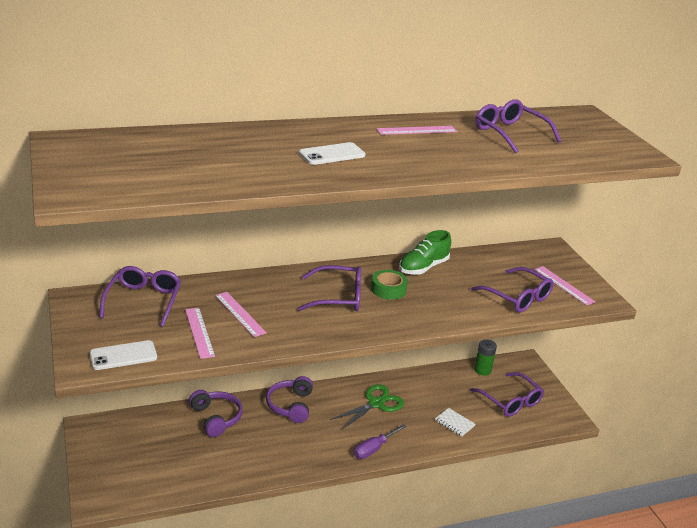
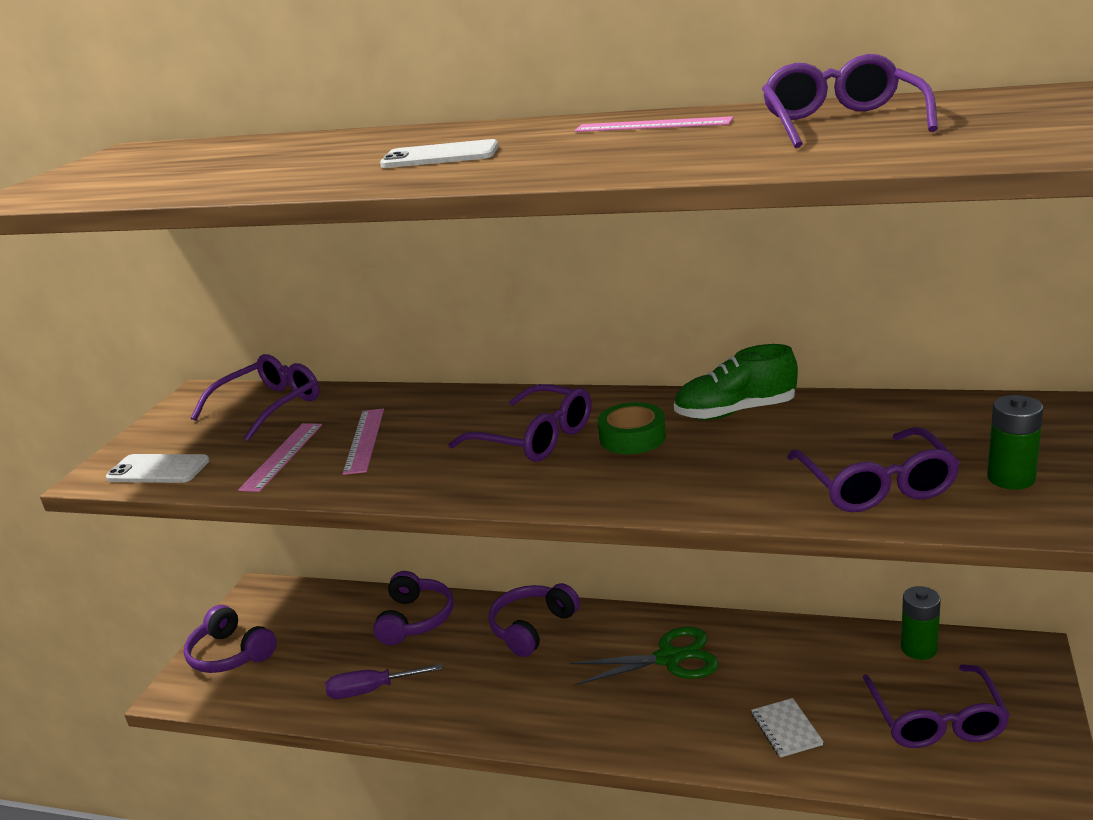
camera: 40 degrees right, 5 degrees down
purple screwdriver [354,424,407,459] -> purple screwdriver moved to [325,664,442,699]
pink ruler [534,266,595,306] -> green battery [987,395,1043,490]
none -> purple headphones [184,605,277,673]

